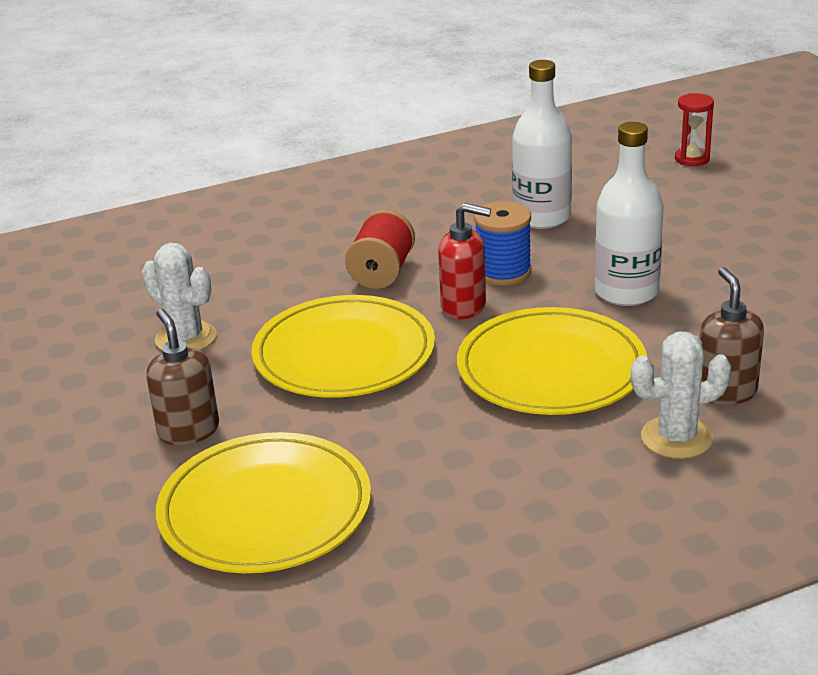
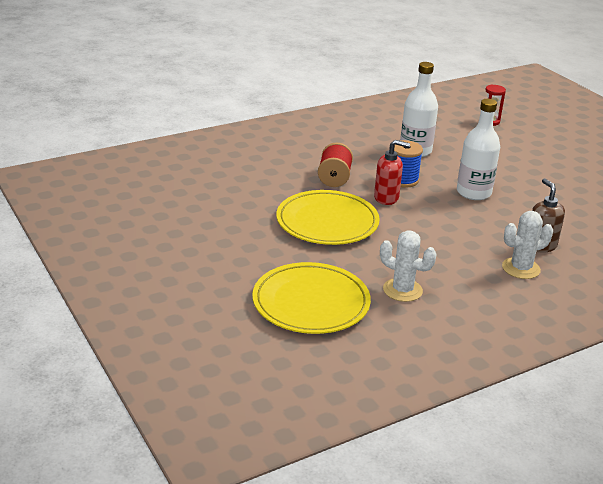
camera: 10 degrees left, 0 degrees up
white cactus [142,243,217,350] -> white cactus moved to [380,230,437,302]
brown soap dispenser [146,309,219,445] -> none
yellow plate [457,307,647,415] -> none

